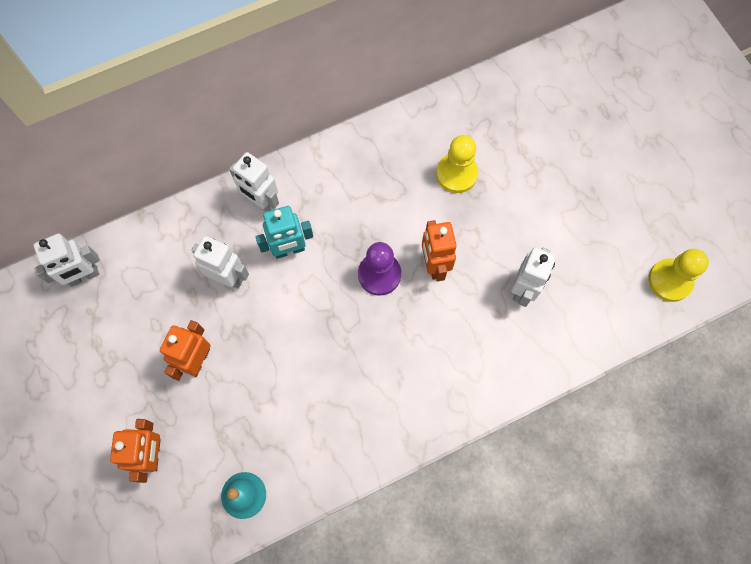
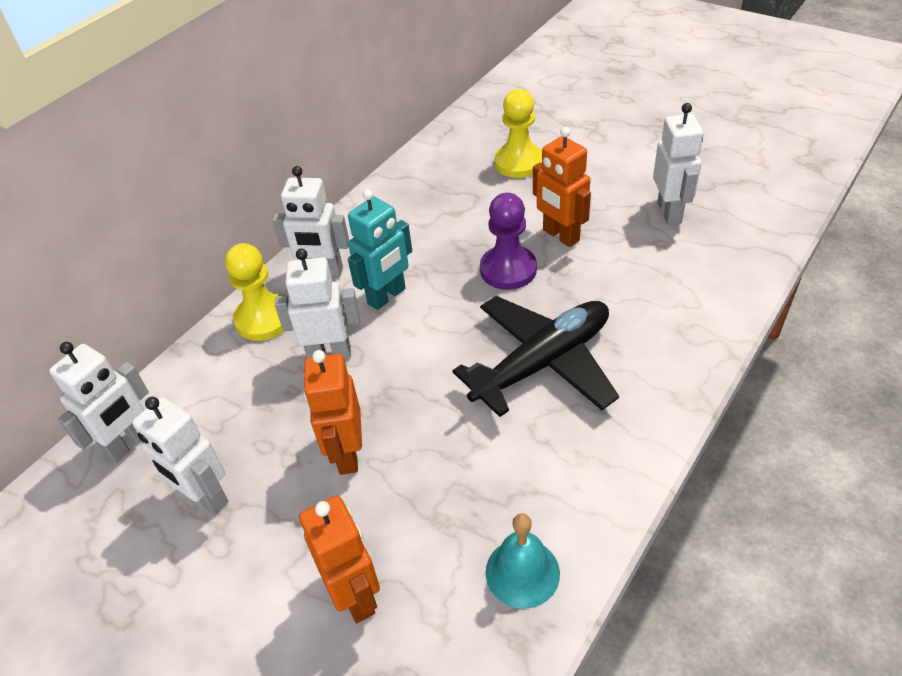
camera: 25 degrees left, 25 degrees down
yellow pawn [648,249,709,302] -> yellow pawn moved to [225,243,284,341]
none -> white robot [132,397,229,515]
none -> black plane [452,296,619,417]

